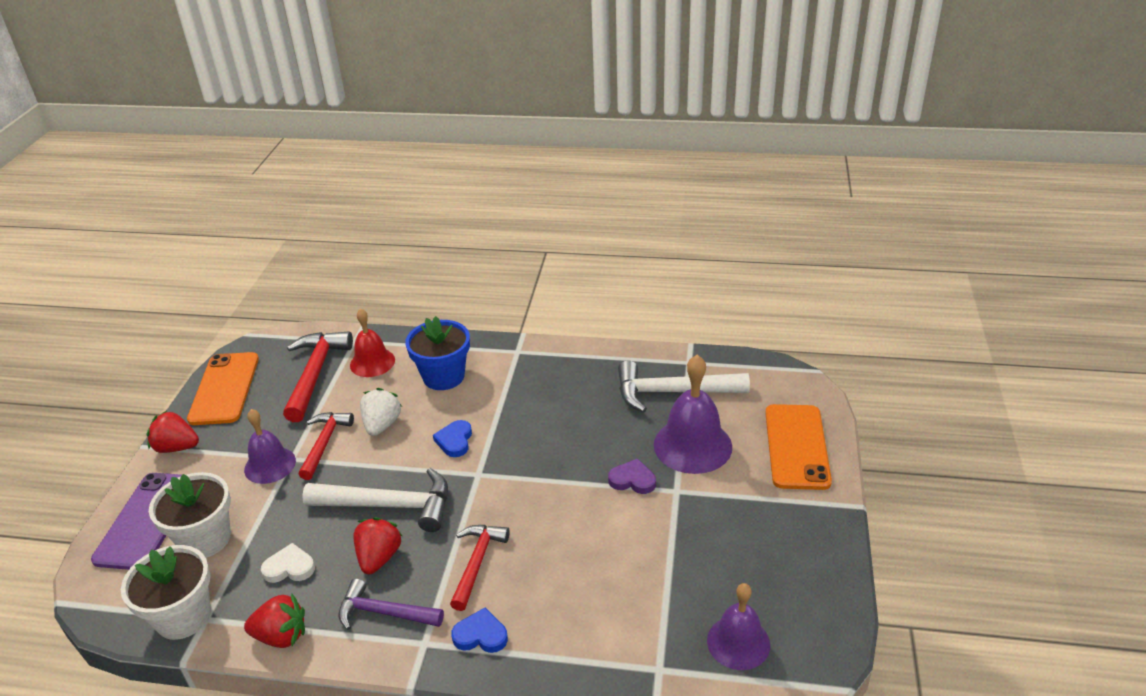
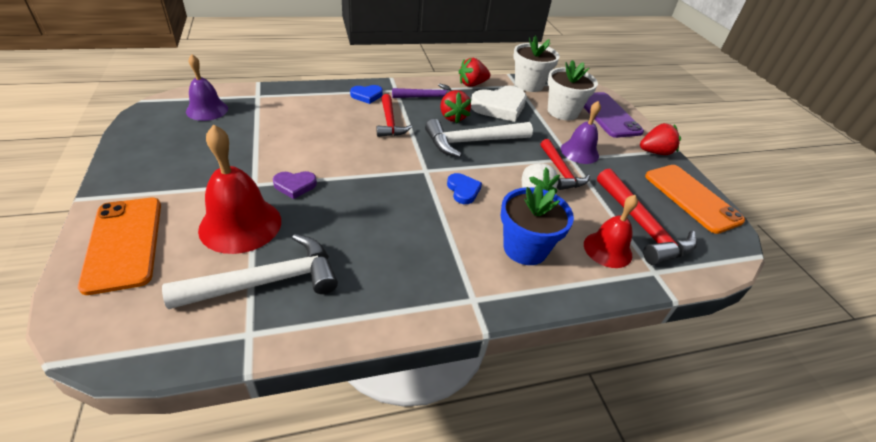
camera: 150 degrees right, 5 degrees up
white heart [261,543,315,583] -> white heart [471,86,526,122], size x1.86
purple bell [654,355,732,474] -> red bell [198,124,281,254]

